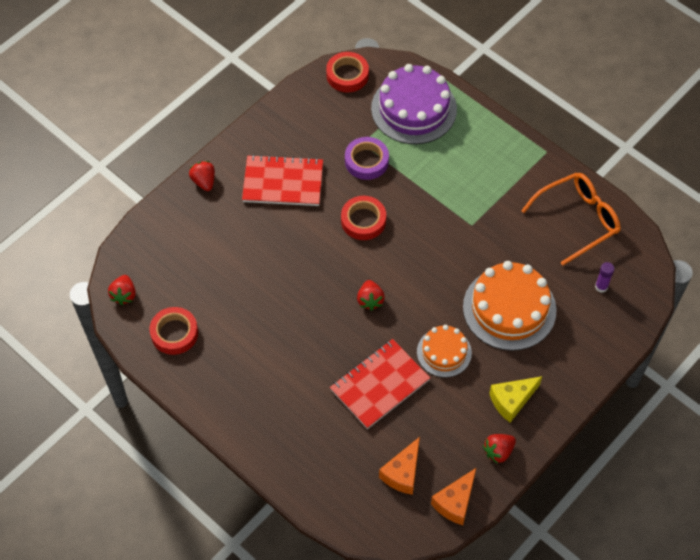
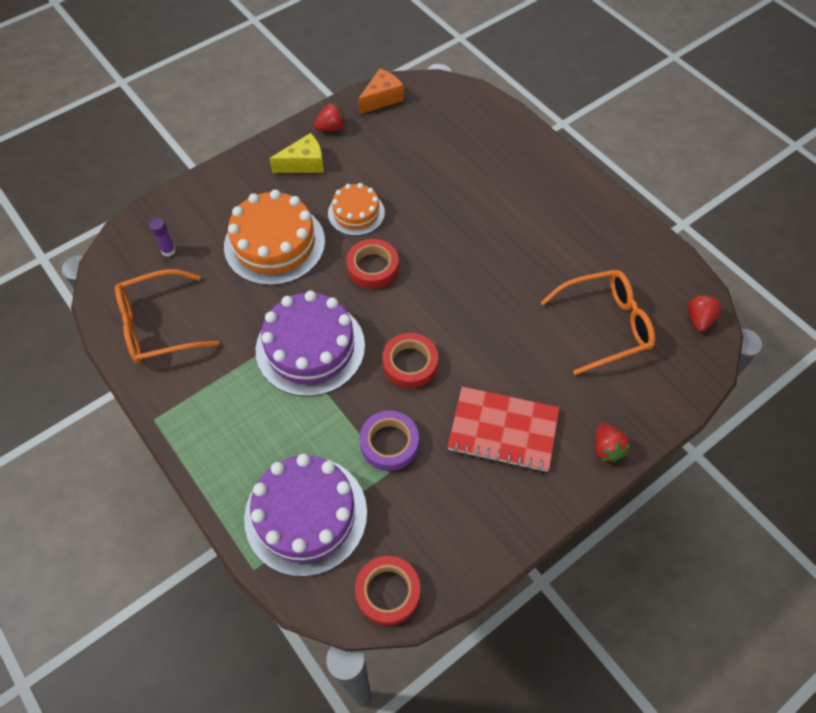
camera: 170 degrees left, 0 degrees up
red tape [149,307,198,355] -> red tape moved to [346,239,399,289]
red notebook [330,339,430,429] -> none
red strawberry [357,280,385,311] -> none
orange cheese [379,437,420,495] -> none
none -> purple cake [256,291,365,397]
none -> orange glasses [540,270,655,375]

